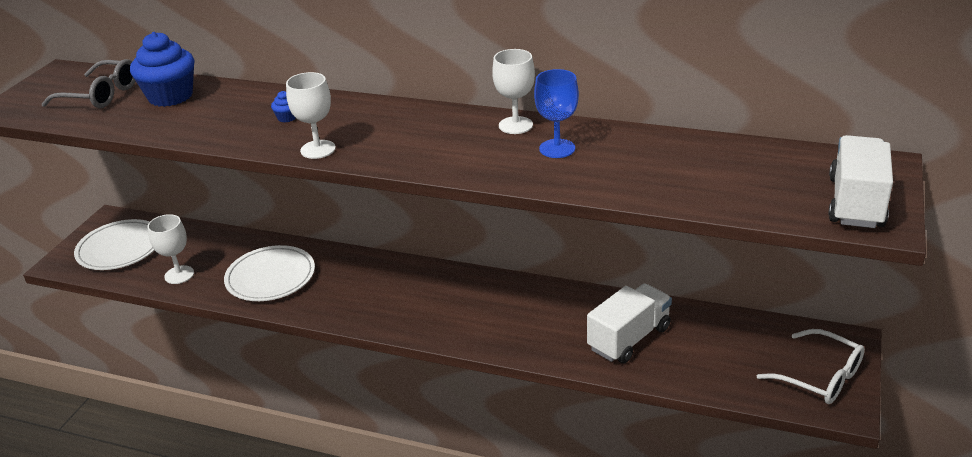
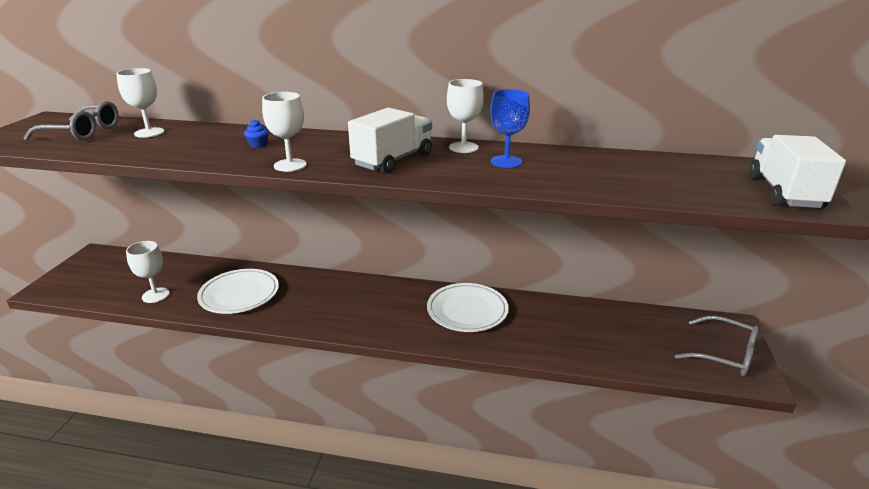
camera: 10 degrees left, 5 degrees down
white plate [74,219,155,270] -> white plate moved to [427,283,509,332]
blue cupcake [130,32,194,107] -> white goblet [116,68,164,138]
white truck [587,284,672,363] -> white truck moved to [348,108,432,174]
white glasses [757,329,865,404] -> grey glasses [675,315,759,376]

